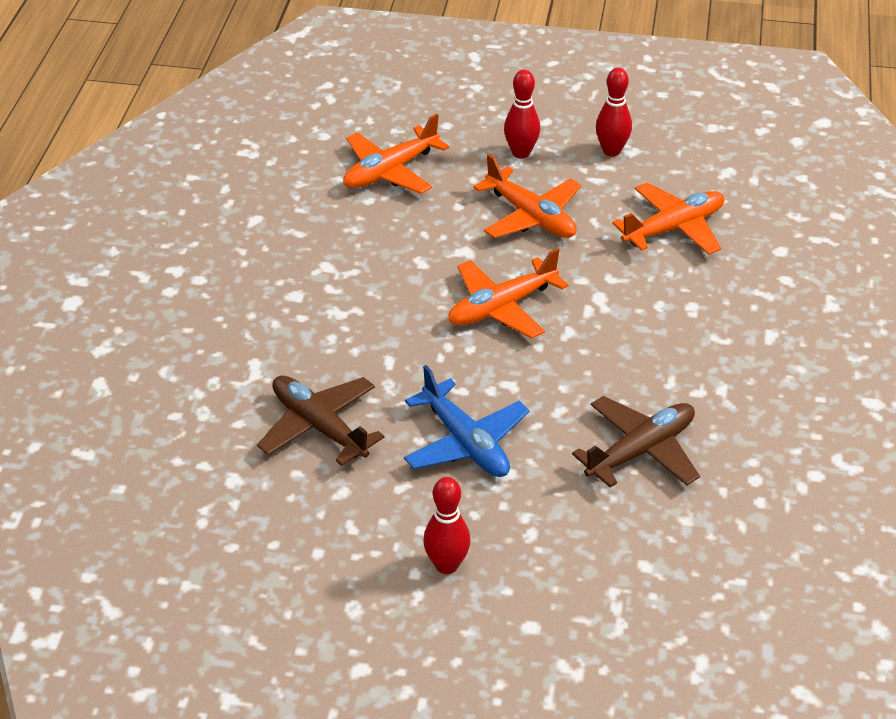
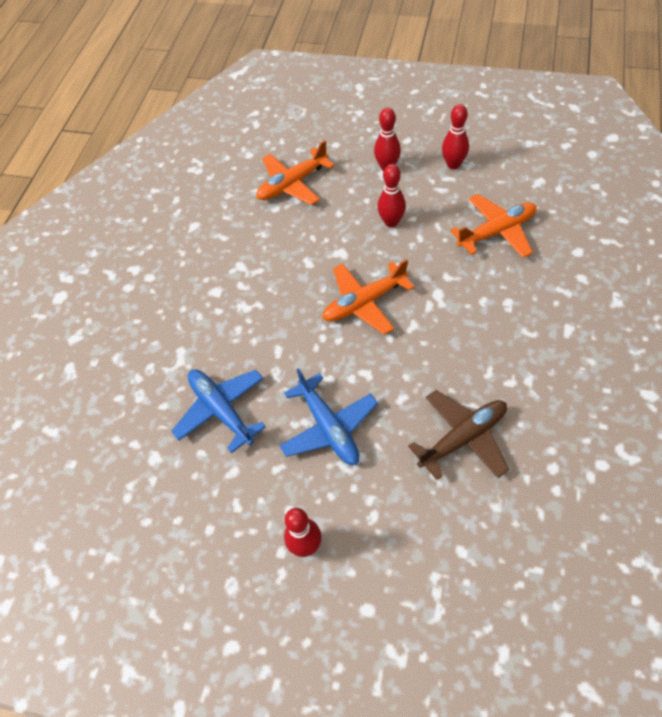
camera: 10 degrees right, 15 degrees up
brown plane [257,376,385,466] -> blue plane [171,369,266,453]
orange plane [473,154,581,238] -> red bowling pin [377,164,406,227]

